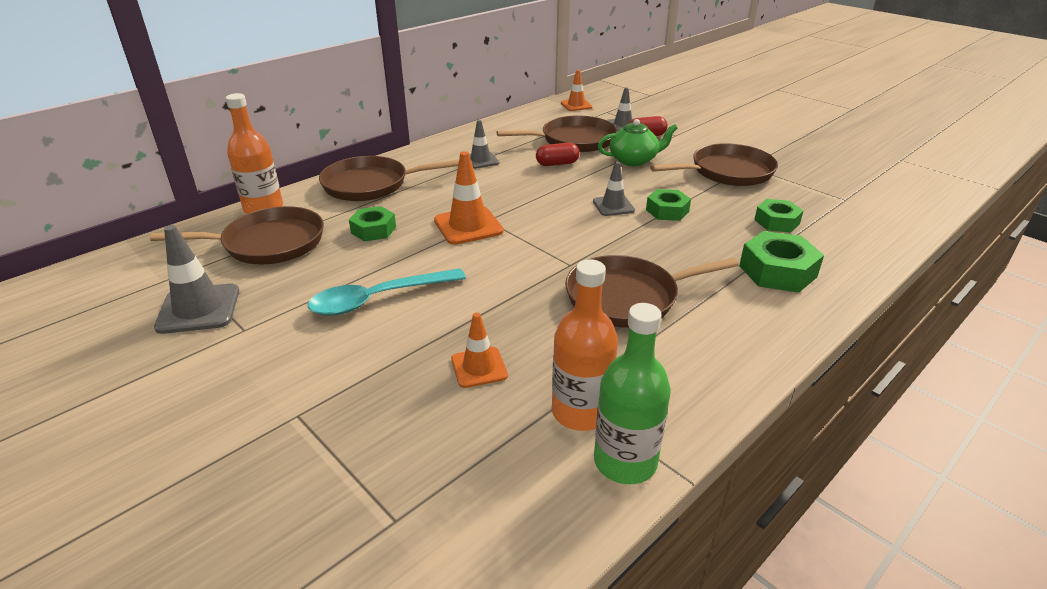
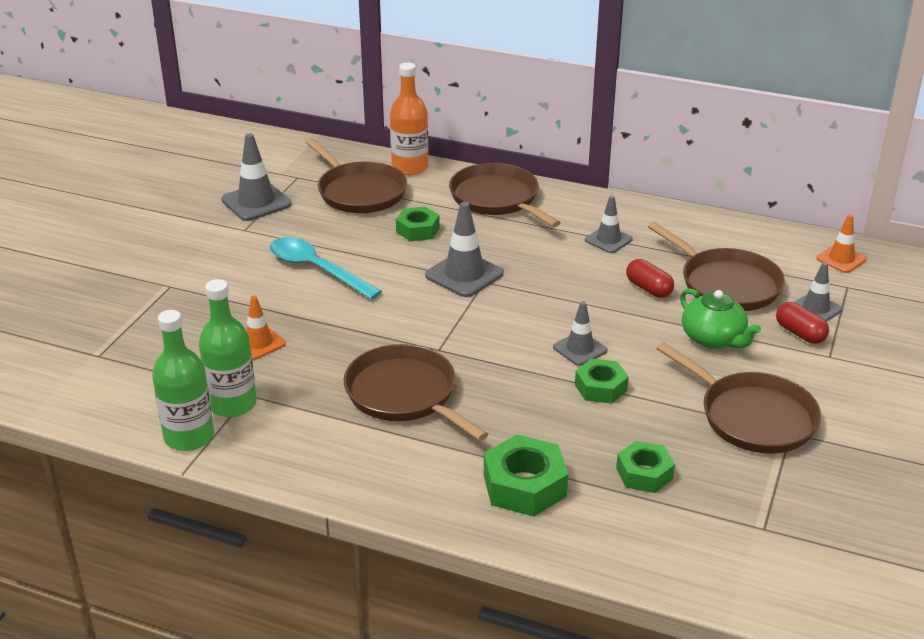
camera: 65 degrees right, 0 degrees up
orange traffic cone [434,151,504,245] -> grey traffic cone [425,202,504,297]
orange bottle [552,259,618,431] -> green bottle [199,279,257,417]

